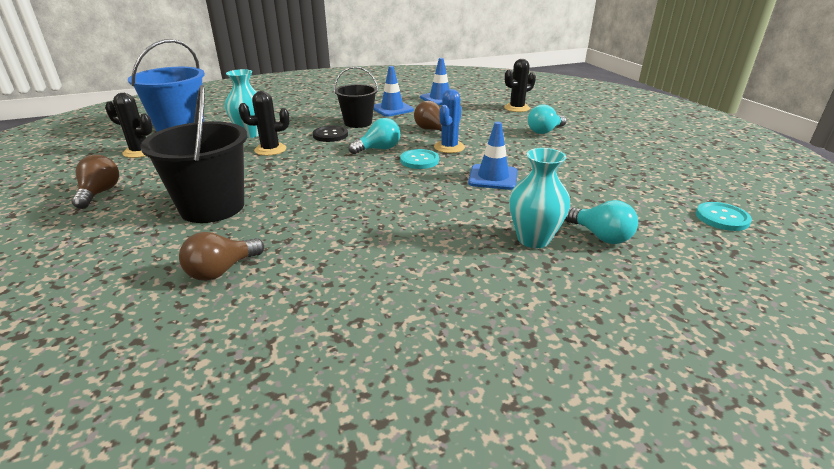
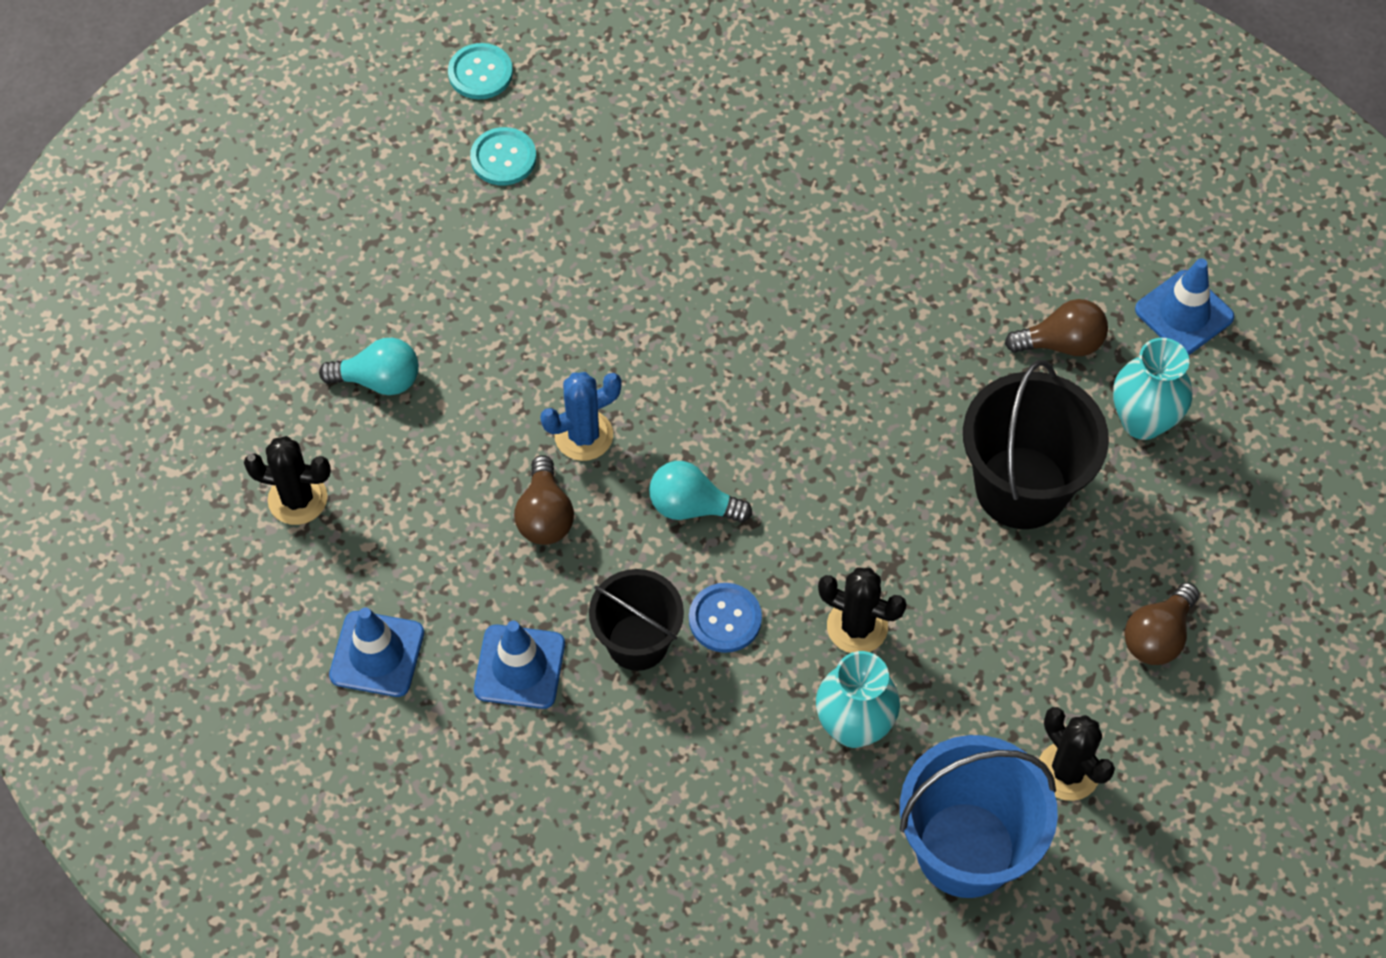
camera: 140 degrees left, 30 degrees up
black button [313,126,348,142] -> blue button [689,583,762,653]
turquoise button [400,149,439,169] -> turquoise button moved to [470,127,536,185]
blue traffic cone [468,122,517,190] -> blue traffic cone moved to [1135,258,1235,355]
turquoise vase [509,148,570,248] -> turquoise vase moved to [1113,338,1192,440]
turquoise light bulb [565,200,638,244] -> none

